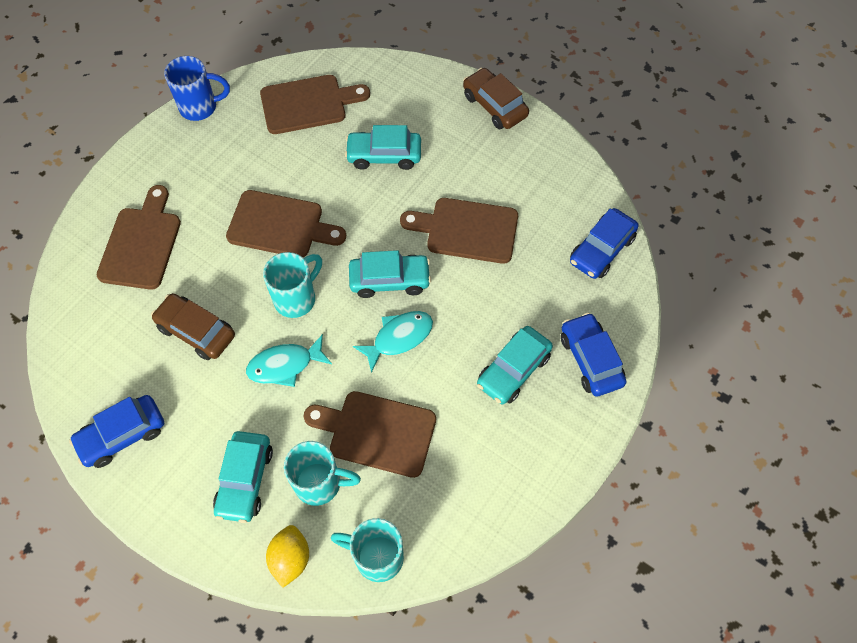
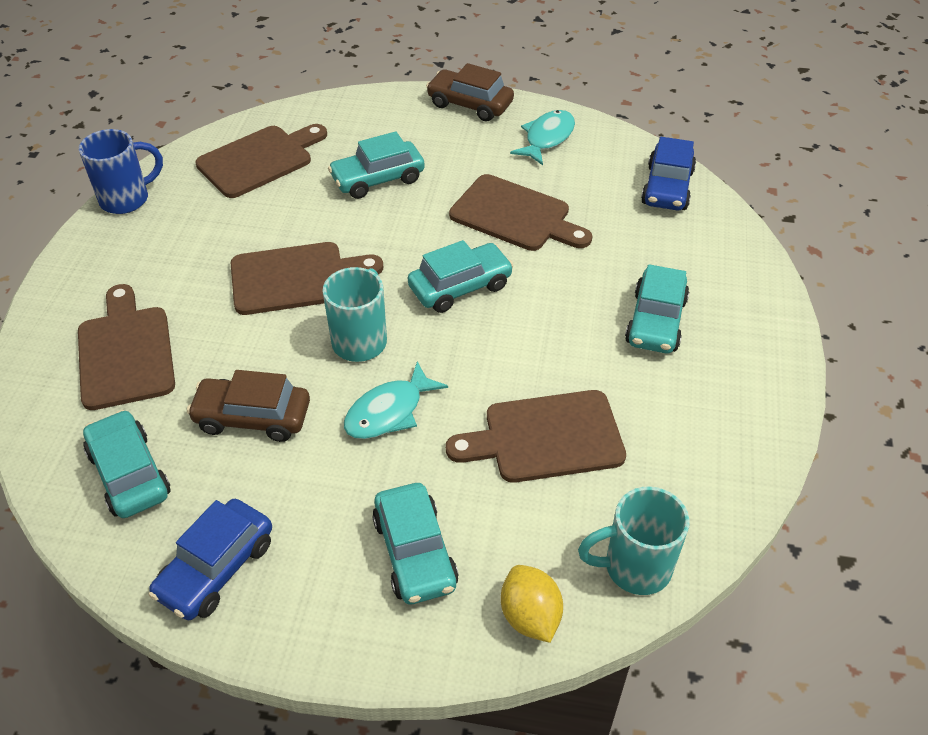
camera: 25 degrees left, 15 degrees down
turquoise mug [284,441,361,506] -> none
turquoise fish [353,311,433,373] -> turquoise fish moved to [510,110,575,165]
brown cutting board [400,198,518,264] -> brown cutting board turned 135 degrees counterclockwise [449,174,592,251]
blue car [561,313,626,397] -> none
none -> turquoise car [83,410,170,518]

